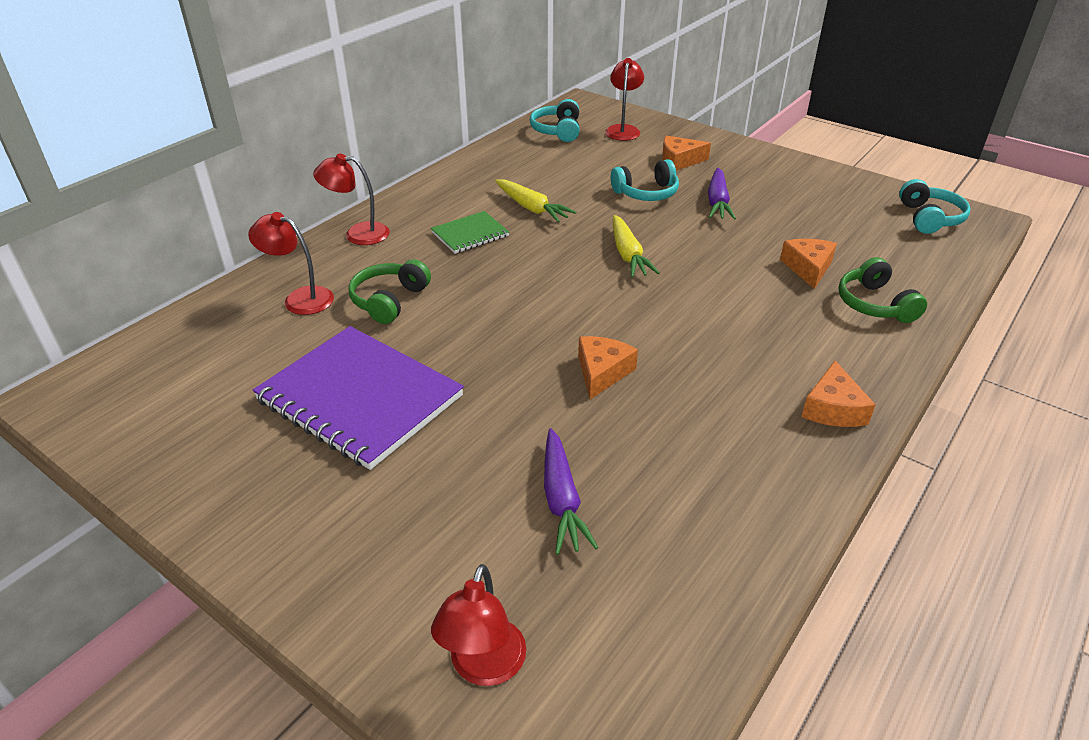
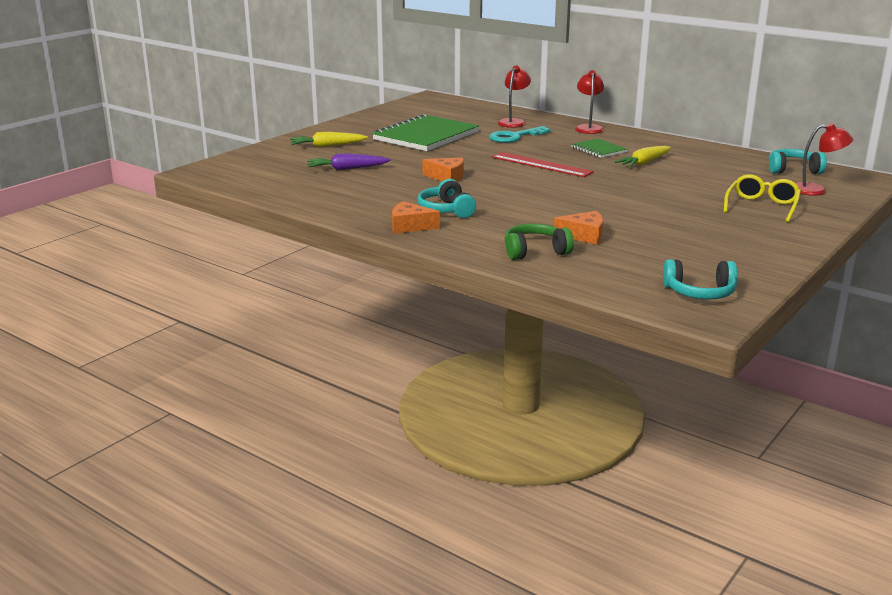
camera: 90 degrees right, 15 degrees down
purple notebook [253,326,464,470] -> green notebook [372,114,479,151]
green headphones [348,259,431,324] -> turquoise key [489,126,551,143]
red lamp [431,564,526,686] -> none
turquoise headphones [611,159,679,201] -> turquoise headphones moved to [417,179,476,218]
yellow carrot [613,215,659,277] -> yellow carrot moved to [290,132,368,148]
orange cheese [662,136,711,171] -> yellow glasses [724,174,801,223]
purple carrot [708,168,736,220] -> none
none -> red ruler [492,152,594,177]

